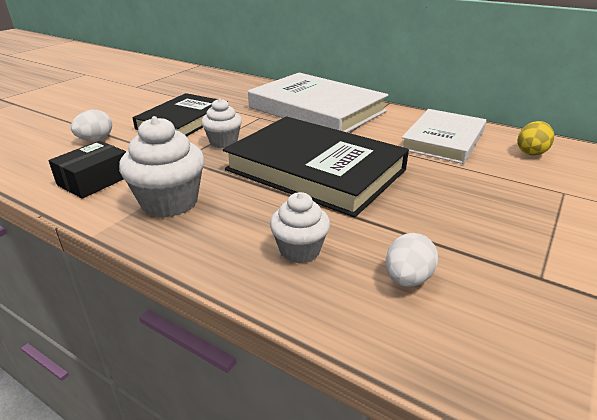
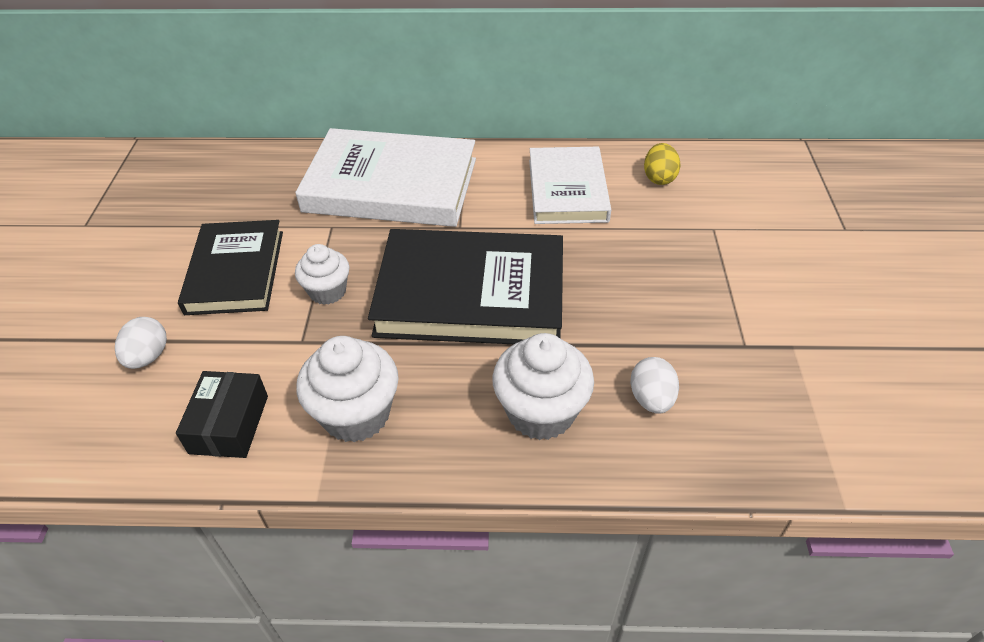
camera: 30 degrees left, 15 degrees up
white cupcake [270,192,330,263] -> white cupcake [492,333,594,440], size x1.58

